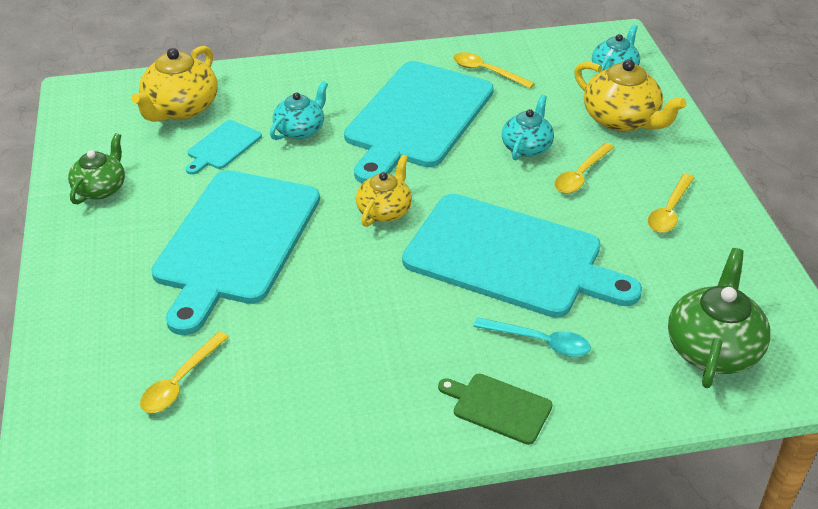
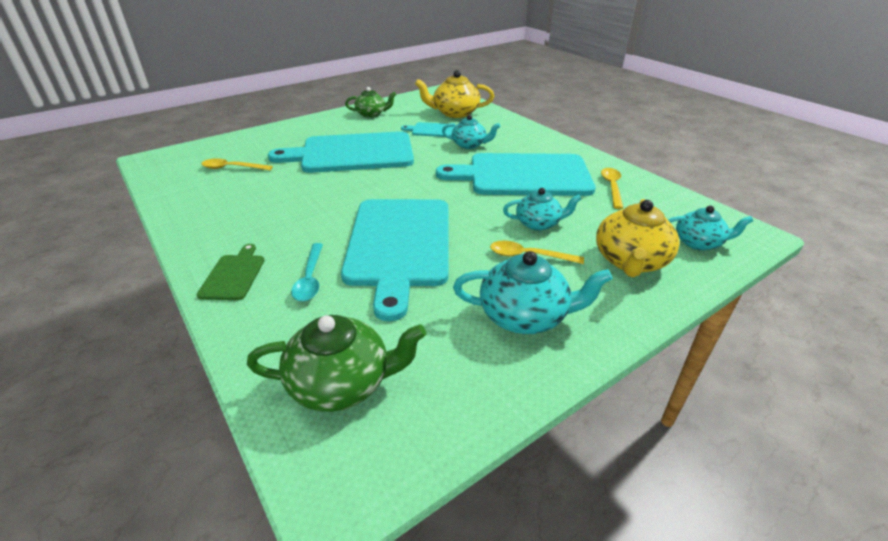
camera: 65 degrees right, 5 degrees down
yellow teapot [356,155,412,227] -> none
yellow spoon [648,174,694,233] -> turquoise teapot [453,251,613,334]

